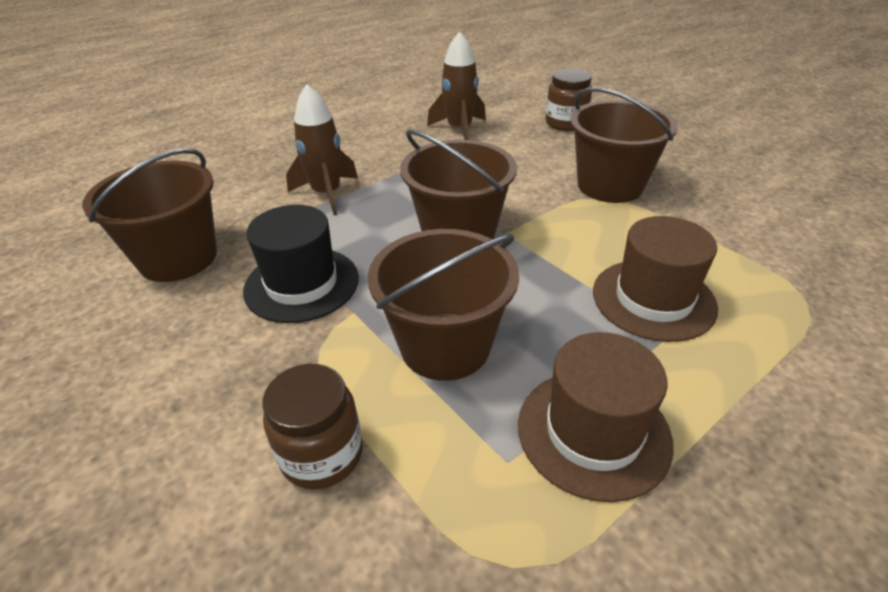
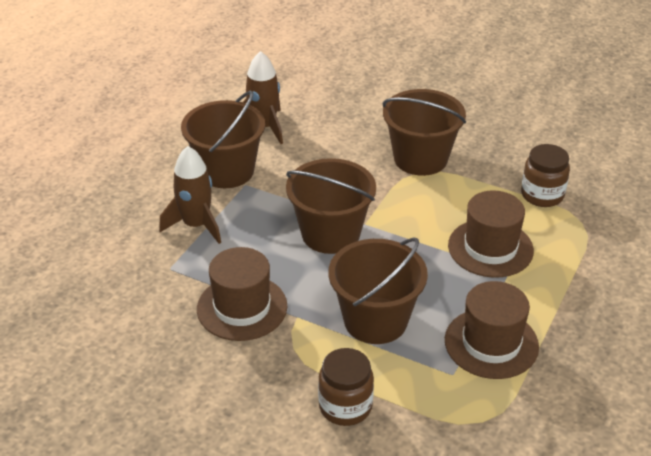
camera: 25 degrees left, 0 degrees up
brown bucket [82,148,217,282] -> brown bucket moved to [181,90,265,188]
black hat [243,205,359,323] -> brown hat [197,247,287,341]
brown jar [546,69,592,131] -> brown jar moved to [521,144,570,207]

